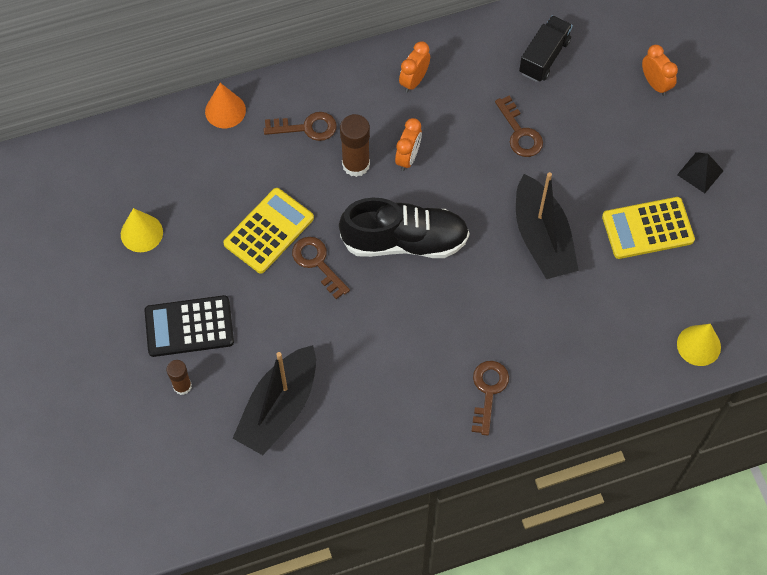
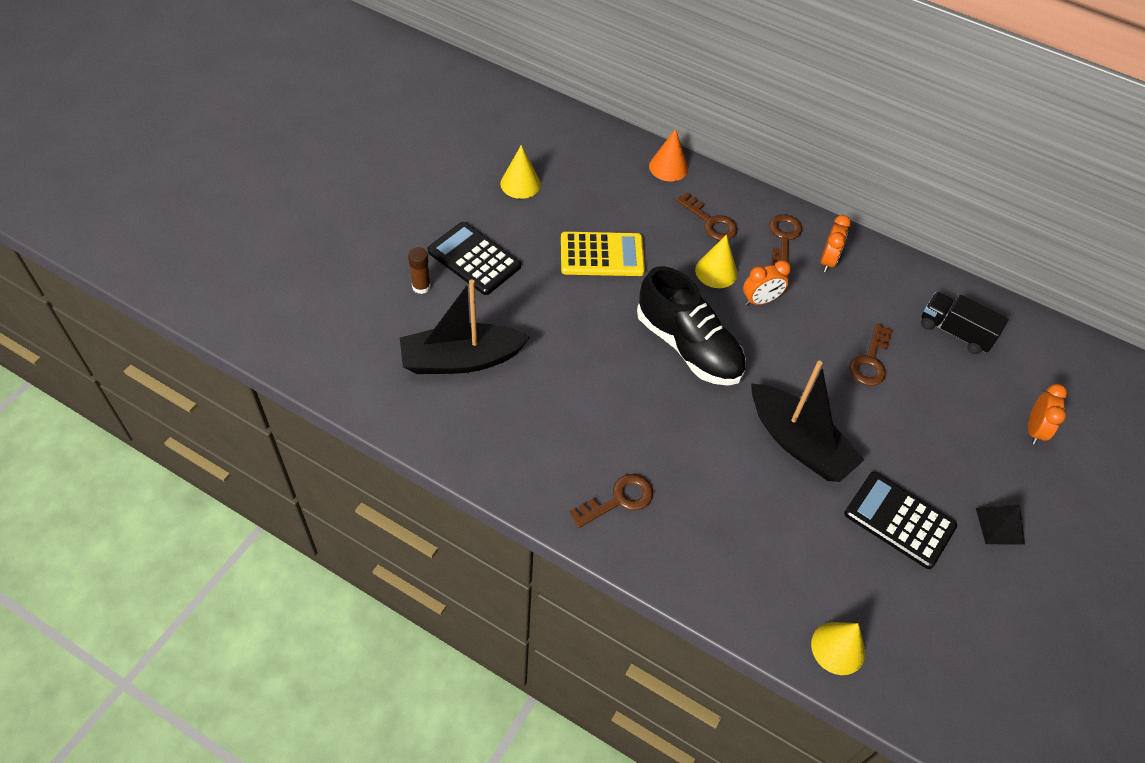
camera: 45 degrees right, 10 degrees down
brown key [292,237,350,299] -> brown key moved to [769,214,802,265]
brown glue stick [340,114,370,177] -> yellow cone [695,235,738,288]
orange clock [399,41,430,93] -> orange clock turned 120 degrees clockwise [821,215,851,272]
black boat [516,172,579,279] -> black boat turned 75 degrees counterclockwise [751,361,864,482]
black truck [519,15,573,82] -> black truck turned 135 degrees counterclockwise [921,292,1008,354]
yellow calculator [602,197,695,259] -> black calculator [844,472,957,569]

